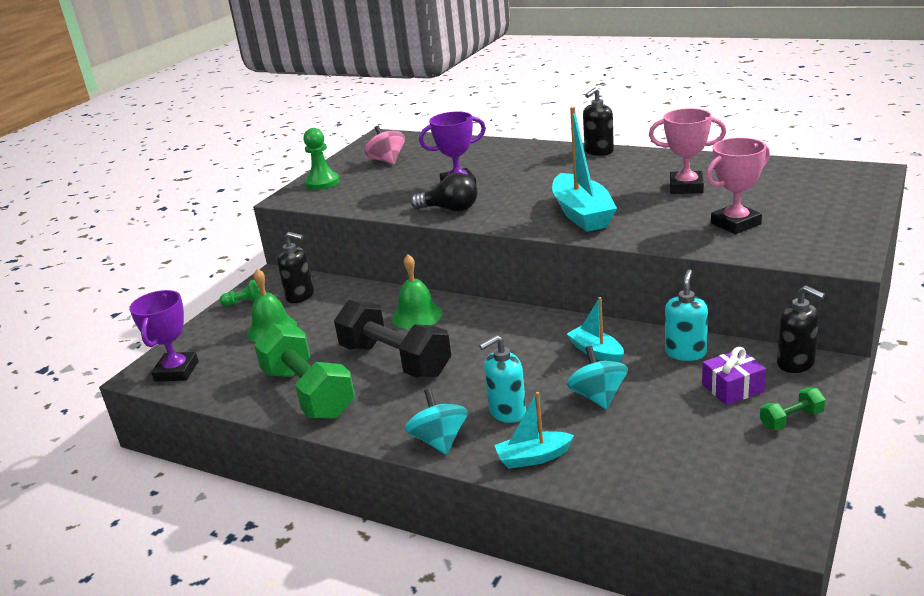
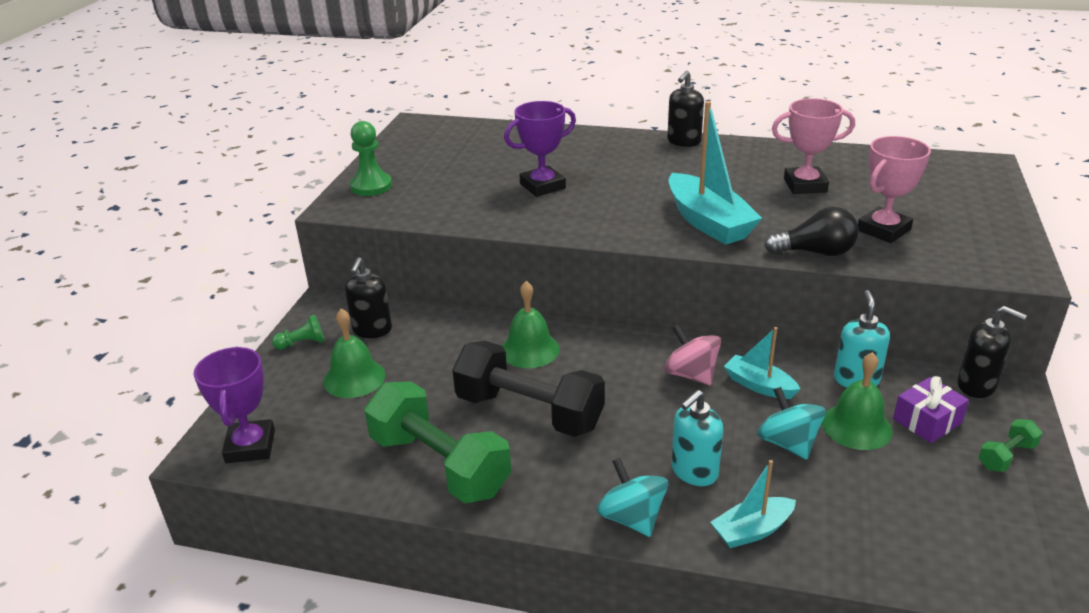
camera: 15 degrees left, 5 degrees up
black soap dispenser [277,232,314,303] -> black soap dispenser turned 90 degrees clockwise [345,257,392,338]
pink spinning top [365,126,405,165] -> pink spinning top moved to [664,325,721,385]
black light bulb [411,172,477,212] -> black light bulb moved to [764,207,859,256]
none -> green bell [822,352,892,450]

